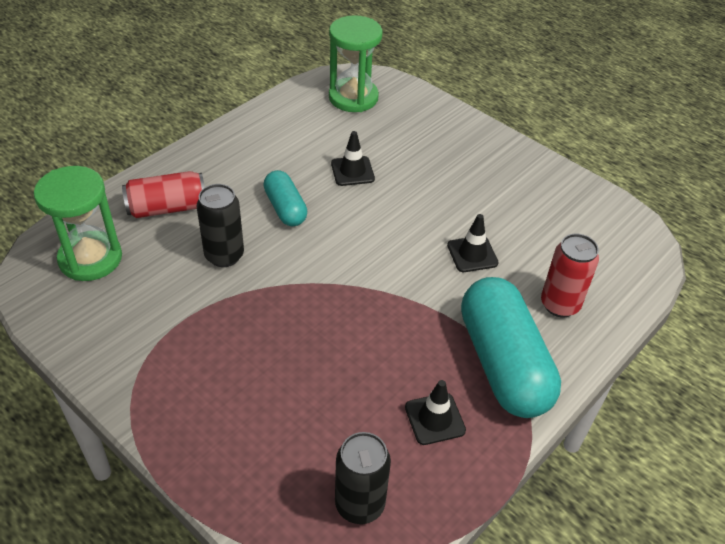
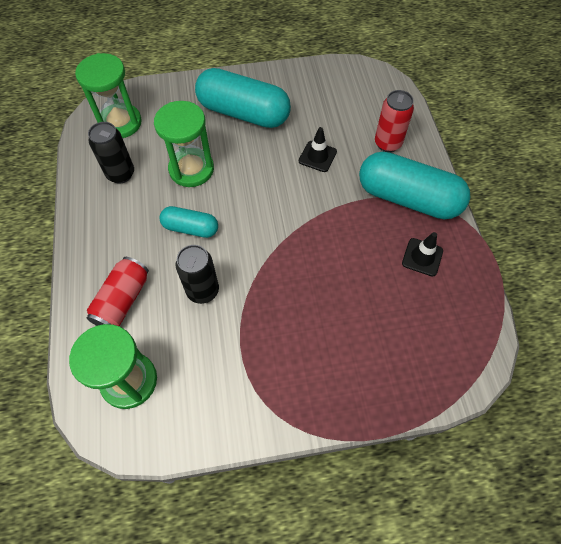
camera: 50 degrees left, 15 degrees up
black traffic cone [331,131,375,186] -> green hourglass [154,101,214,187]
black can [335,432,391,524] -> black can moved to [88,122,134,184]
none -> turquoise capsule [195,68,291,128]

